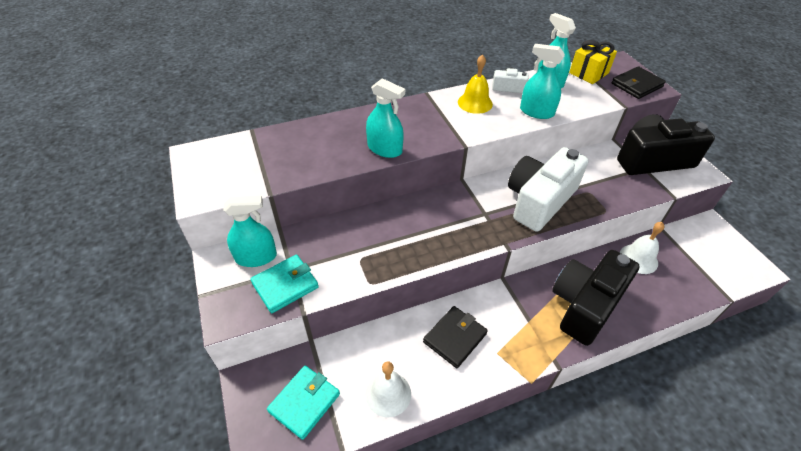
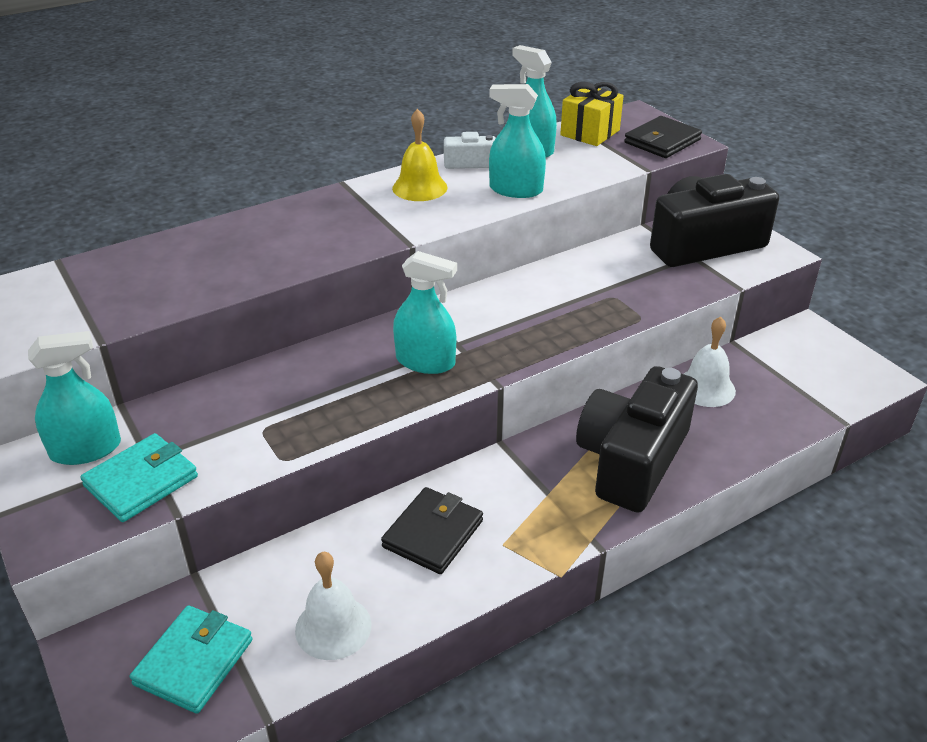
camera: 10 degrees left, 10 degrees down
turquoise spray bottle [366,78,405,158] -> turquoise spray bottle moved to [393,251,457,374]
white camera [508,147,589,232] -> none

